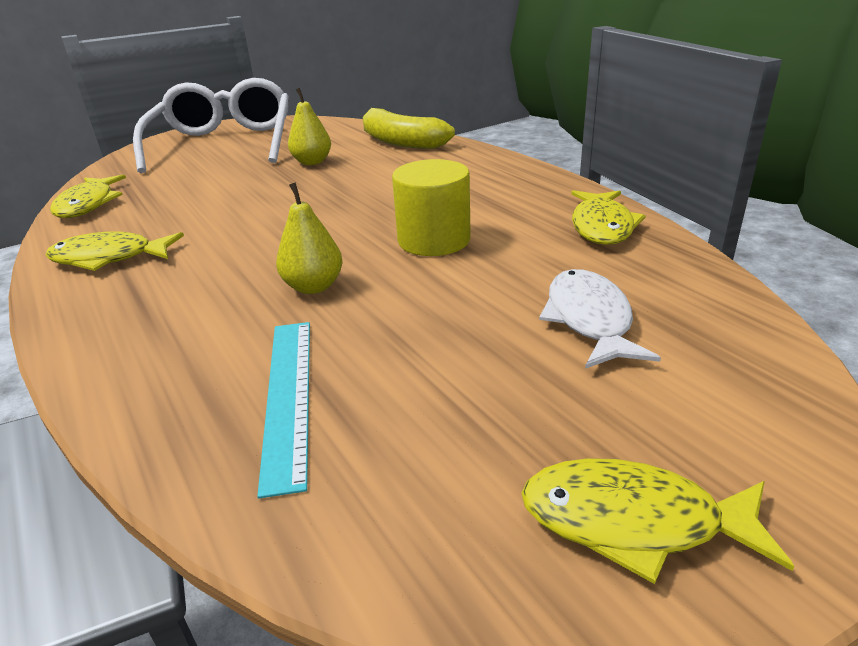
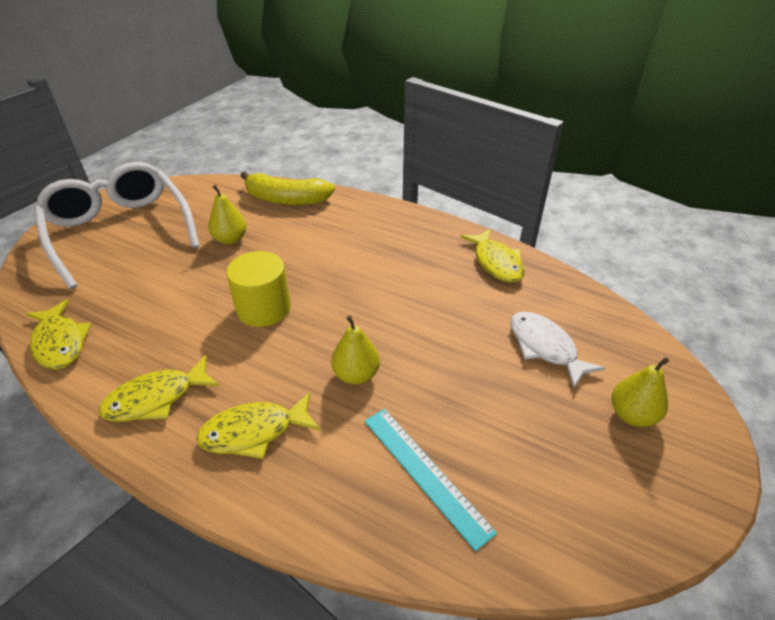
camera: 30 degrees left, 10 degrees up
yellow cylinder [392,159,471,256] -> yellow cylinder moved to [226,251,291,327]
yellow fish [521,458,795,584] -> yellow fish moved to [196,392,320,459]
none -> yellow pear [612,357,669,427]

